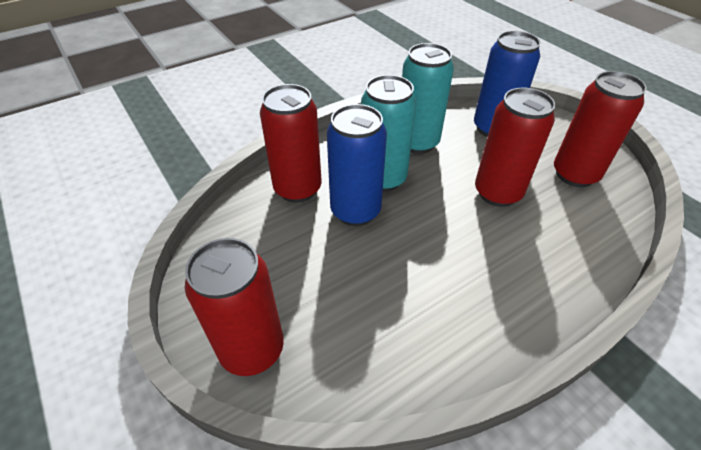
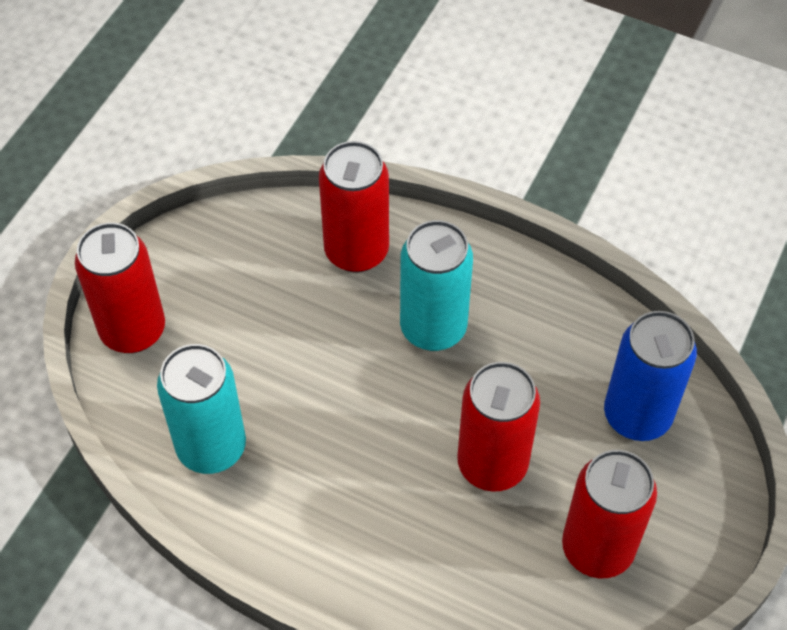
camera: 60 degrees right, 10 degrees up
blue can [327,104,387,226] -> none
turquoise can [402,43,454,154] -> turquoise can moved to [157,344,246,474]

